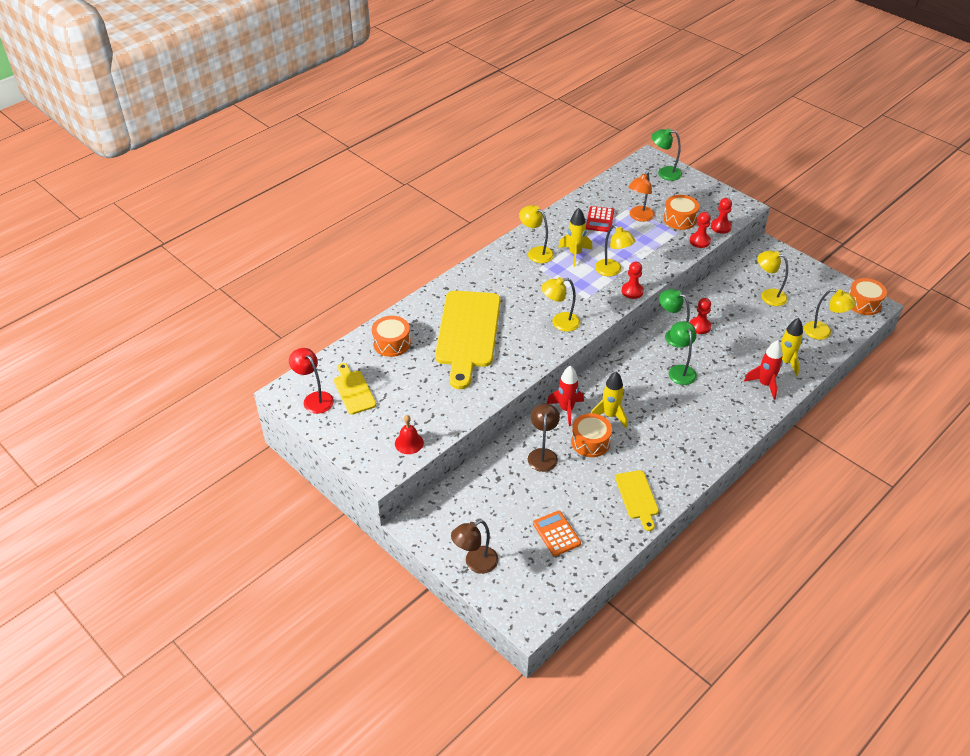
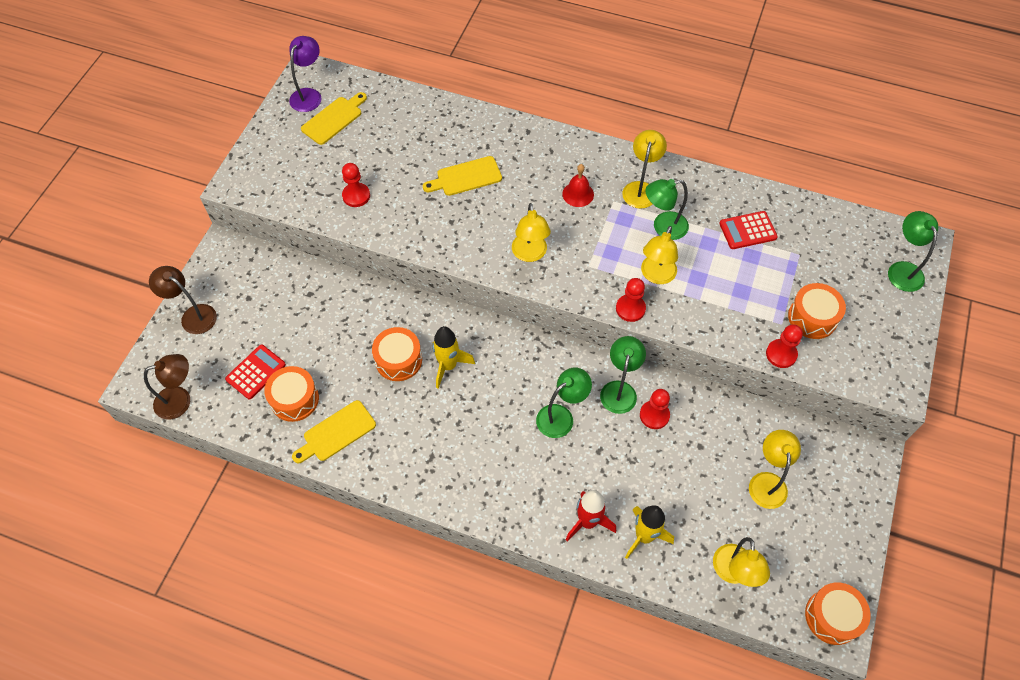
camera: 65 degrees right, 15 degrees up
red lamp [289,348,334,414] -> purple lamp [289,36,322,112]
orange drum [372,316,411,357] -> orange drum moved to [264,366,319,422]
red bell [395,415,424,454] -> red bell moved to [562,164,594,207]
yellow cutting board [435,291,501,389] -> yellow cutting board [423,156,502,196], size x0.49
brown lamp [528,403,560,472] -> brown lamp moved to [144,354,190,419]
orange calculator [533,511,581,556] -> red calculator [225,345,286,399]
yellow lamp [541,277,580,332] -> yellow lamp turned 150 degrees counterclockwise [512,203,551,262]
red rocket [547,365,584,426] -> none
yellow rocket [558,208,593,267] -> green lamp [645,179,689,240]
orange lamp [629,172,655,222] -> none
red pawn [711,198,732,234] -> red pawn moved to [342,163,370,207]

